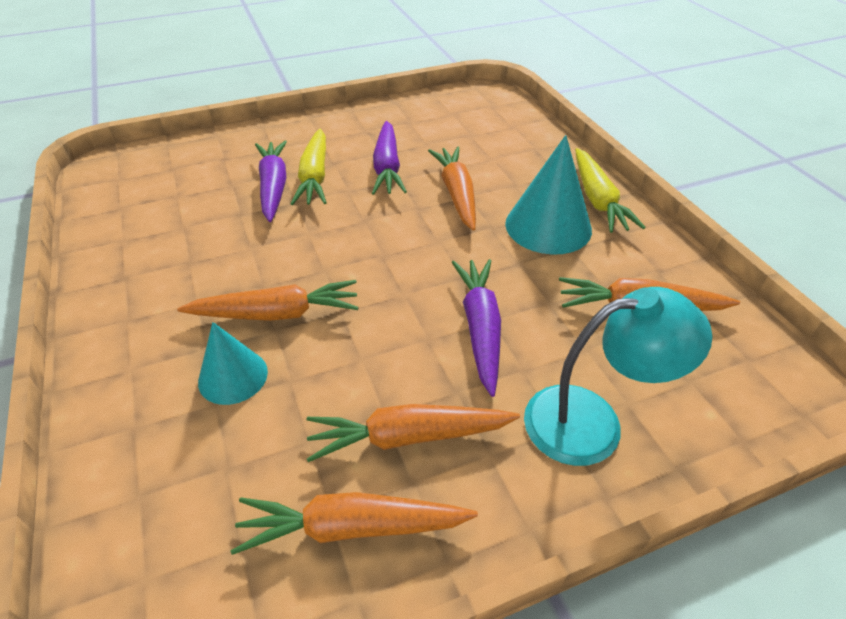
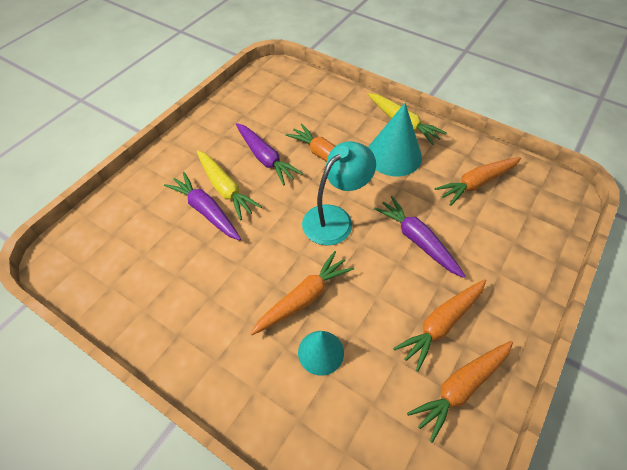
camera: 35 degrees left, 10 degrees up
turquoise lamp [524,287,713,466] -> turquoise lamp moved to [302,141,376,246]

